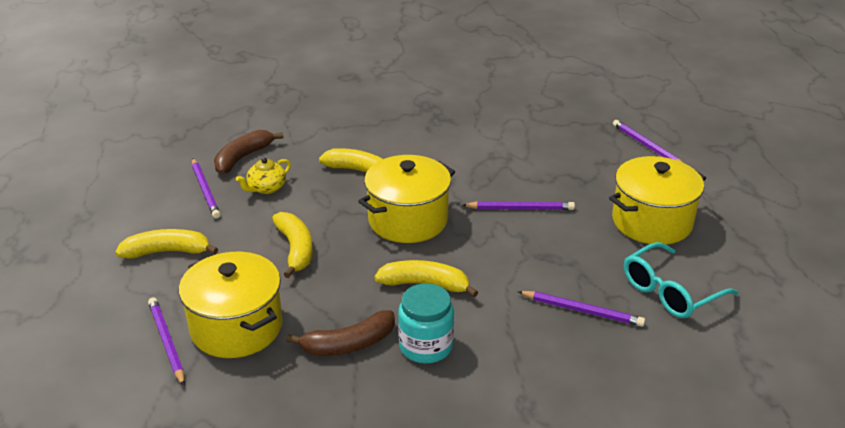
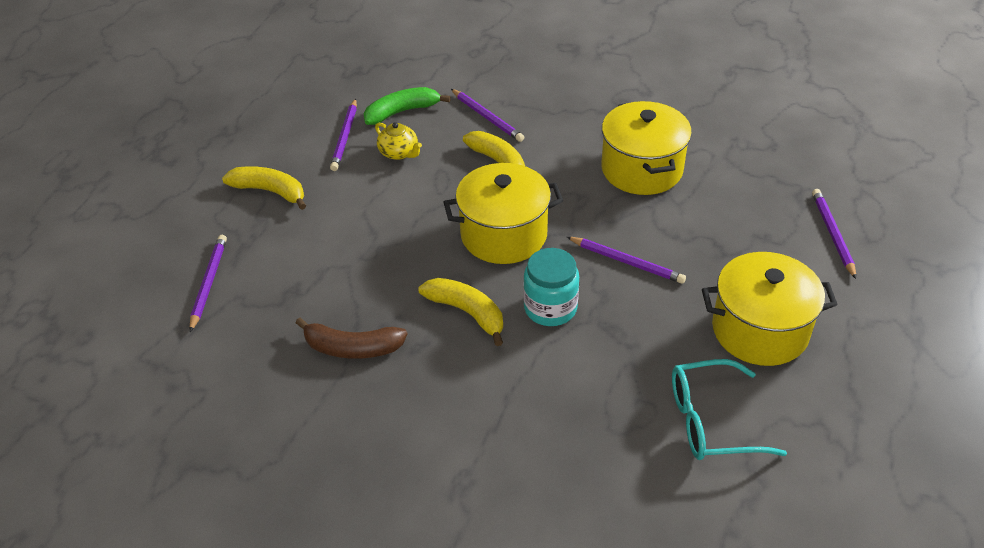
camera: 30 degrees right, 10 degrees up
yellow pot [179,252,283,358] -> yellow pot moved to [601,101,692,195]
brown banana [214,130,284,174] -> green banana [364,87,451,125]
yellow teapot [236,158,291,194] -> yellow teapot turned 120 degrees counterclockwise [375,122,422,160]
yellow banana [272,212,313,278] -> none
turquoise jar [398,283,454,363] -> turquoise jar moved to [523,248,579,326]
purple pencil [517,291,645,327] -> purple pencil moved to [451,89,524,142]

